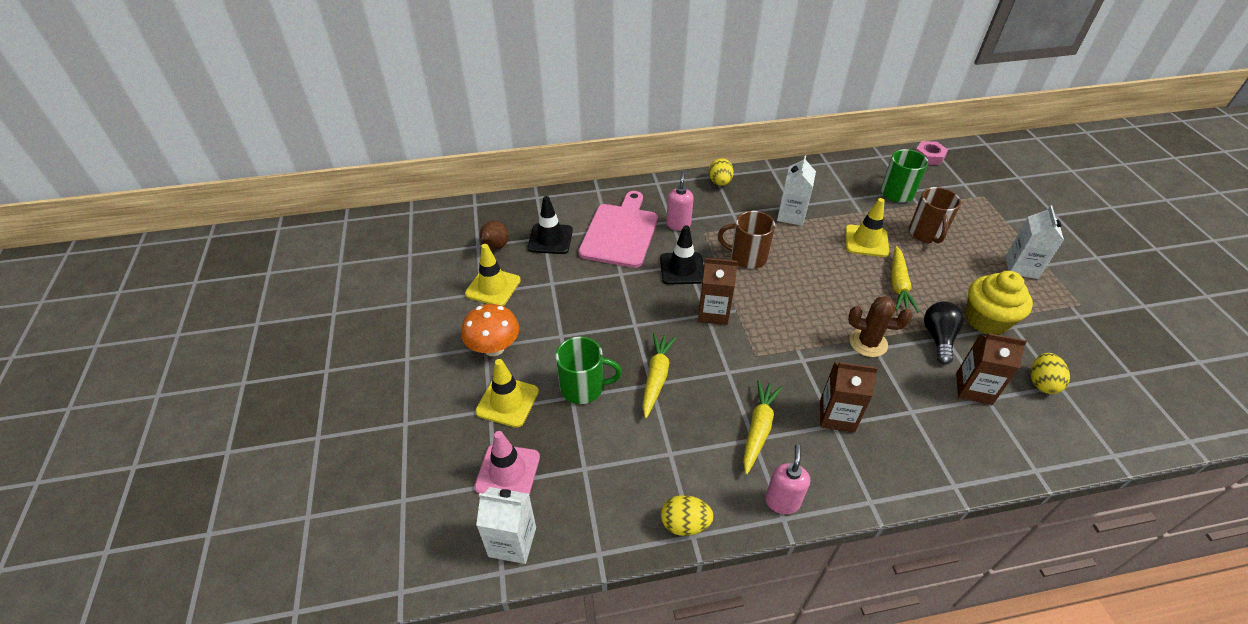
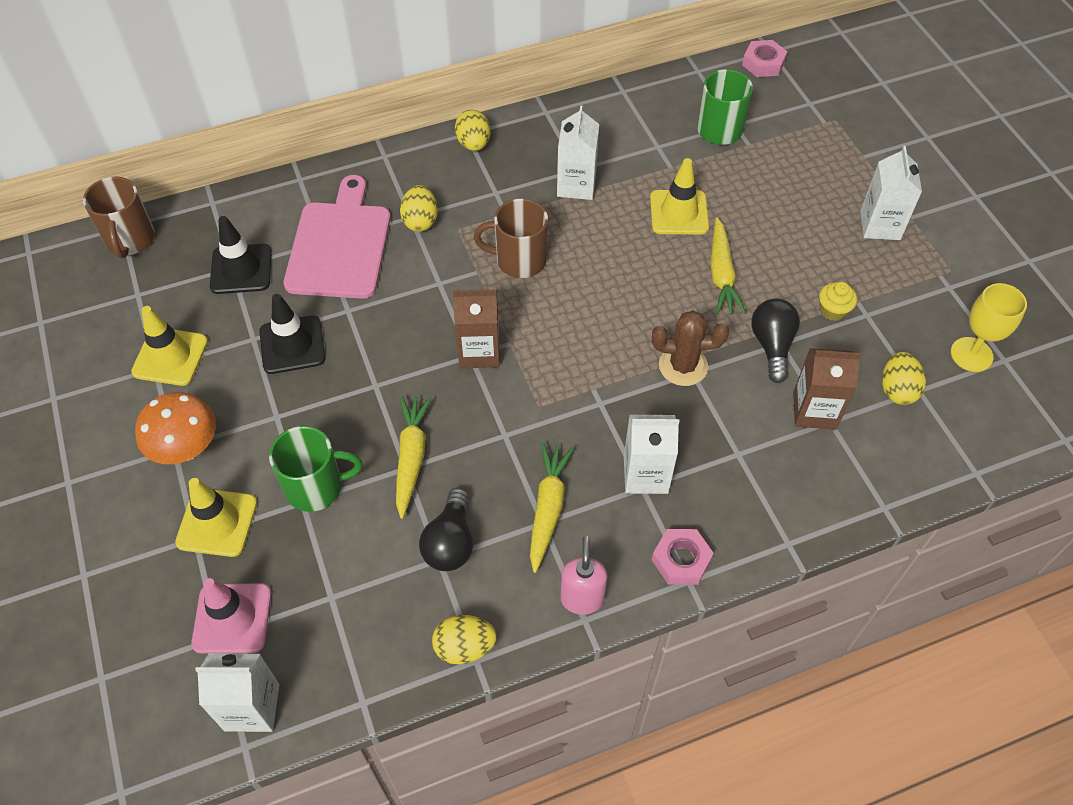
camera: 10 degrees left, 10 degrees up
brown pear [479,221,508,250] -> none
black traffic cone [660,225,704,285] -> black traffic cone moved to [259,294,326,374]
pink soap dispenser [666,171,694,231] -> yellow egg [400,185,438,232]
brown carton [820,362,878,433] -> white carton [624,415,679,494]
brown mug [909,187,961,244] -> brown mug moved to [83,177,155,258]
yellow cupcake [966,271,1033,335] -> yellow cupcake [819,281,857,321], size x0.49
none -> black light bulb [419,488,473,571]
none -> pink nut [652,529,714,585]
none -> yellow goblet [951,283,1027,372]

